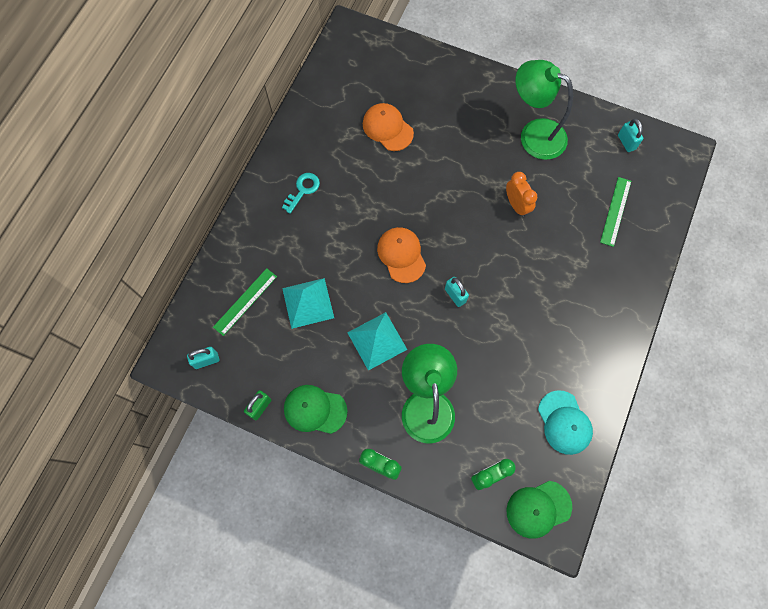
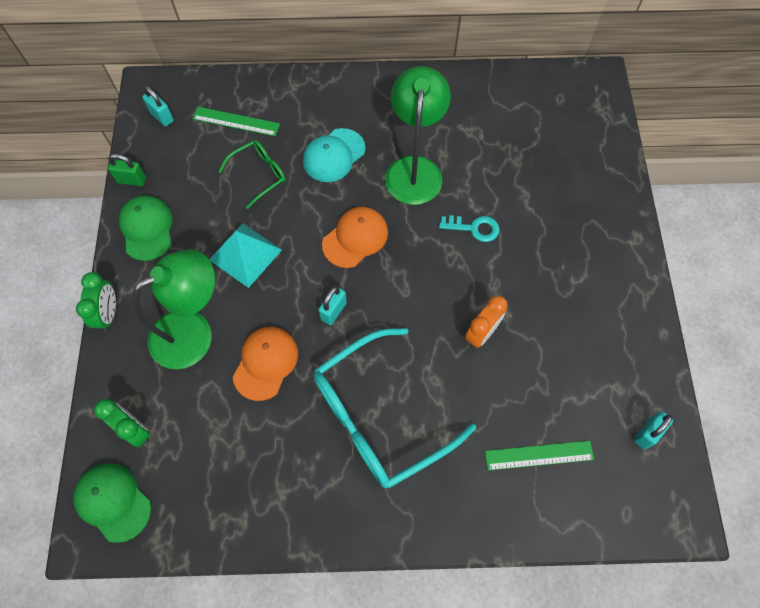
camera: 65 degrees right, 5 degrees down
turquoise key [282,173,320,214] -> turquoise key moved to [439,215,500,242]
turquoise pyramid [282,278,334,329] -> green glasses [219,140,286,209]
orange cap [363,103,414,151] -> orange cap moved to [233,327,298,401]
green lamp [516,60,573,160] -> green lamp moved to [385,66,451,205]
turquoise cap [538,390,593,455] -> turquoise cap moved to [303,128,365,182]
none -> turquoise glasses [314,328,476,488]

